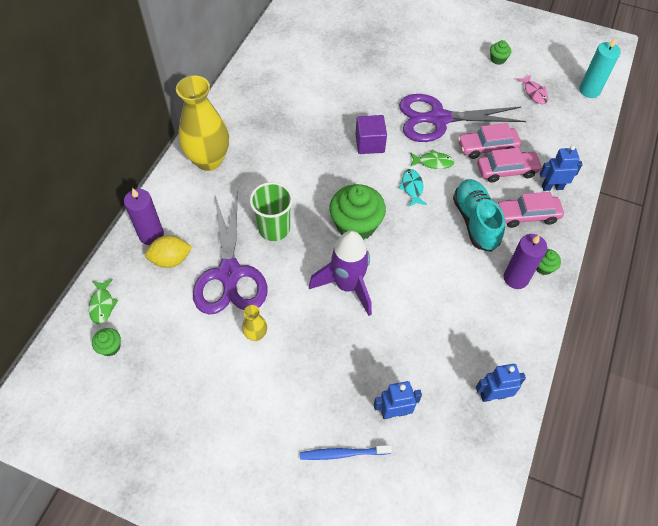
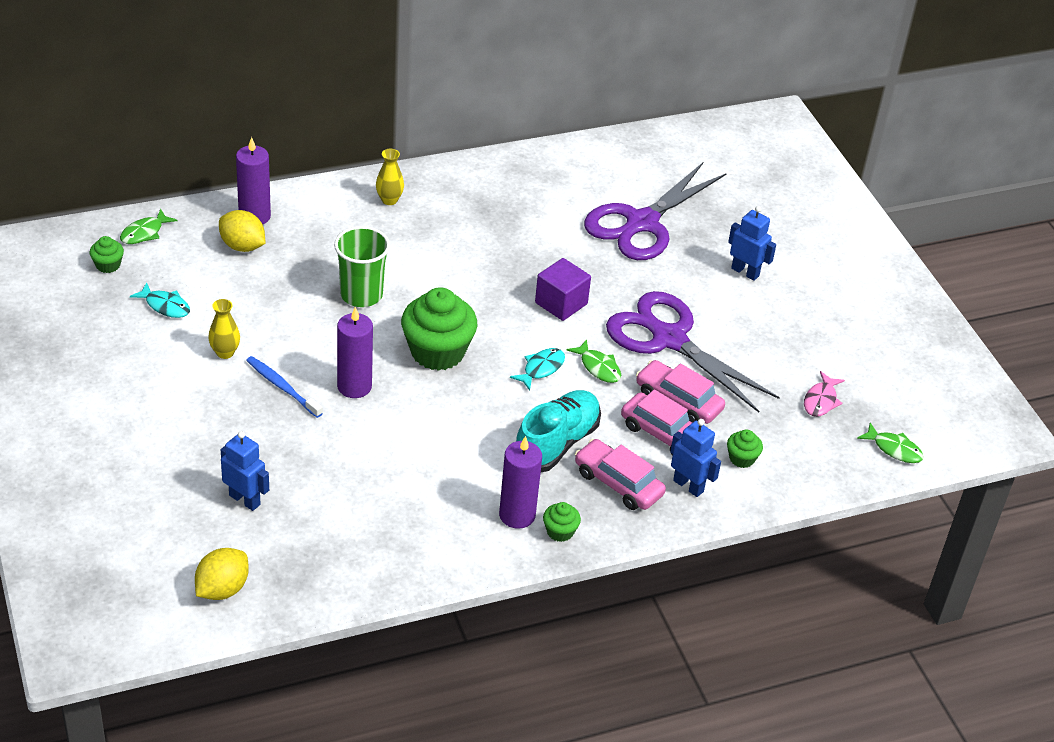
camera: 45 degrees right, 15 degrees down
yellow vase [176,76,229,171] -> yellow vase [376,149,404,205], size x0.44
purple scissors [193,191,267,315] -> purple scissors moved to [584,163,727,260]
blue toothbrush [300,445,392,460] -> blue toothbrush moved to [246,356,323,418]
purple rocket [309,231,372,316] -> purple candle [337,307,373,398]
blue robot [476,364,526,402] -> blue robot moved to [728,206,776,281]
green cupcake [490,40,511,65] -> green cupcake moved to [727,430,763,468]
turquoise candle [579,37,621,98] -> green fish [857,423,924,463]
none -> turquoise fish [130,282,190,318]
none -> yellow lemon [195,548,249,600]

